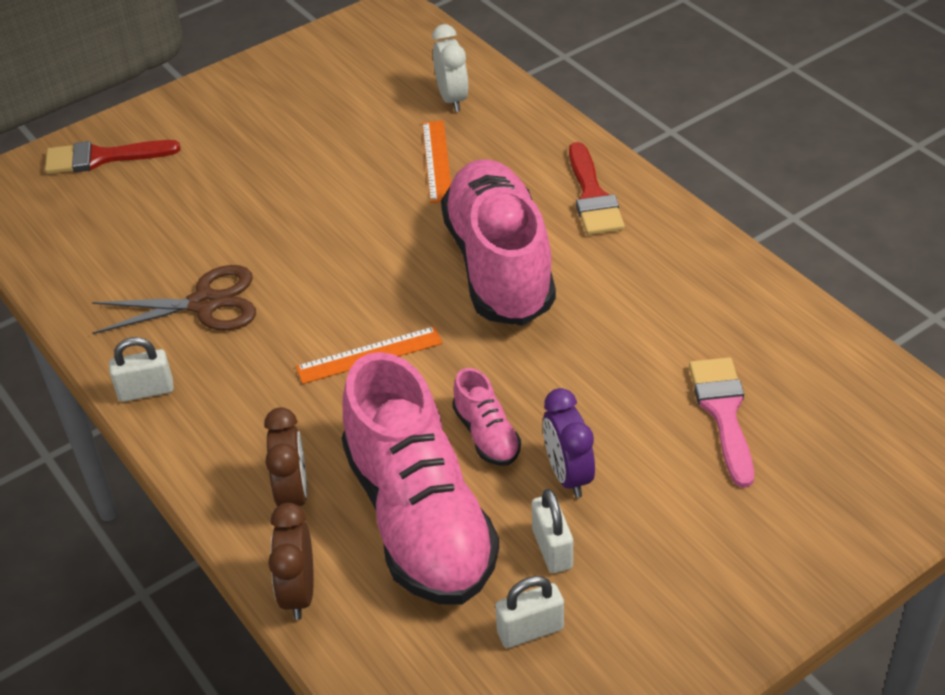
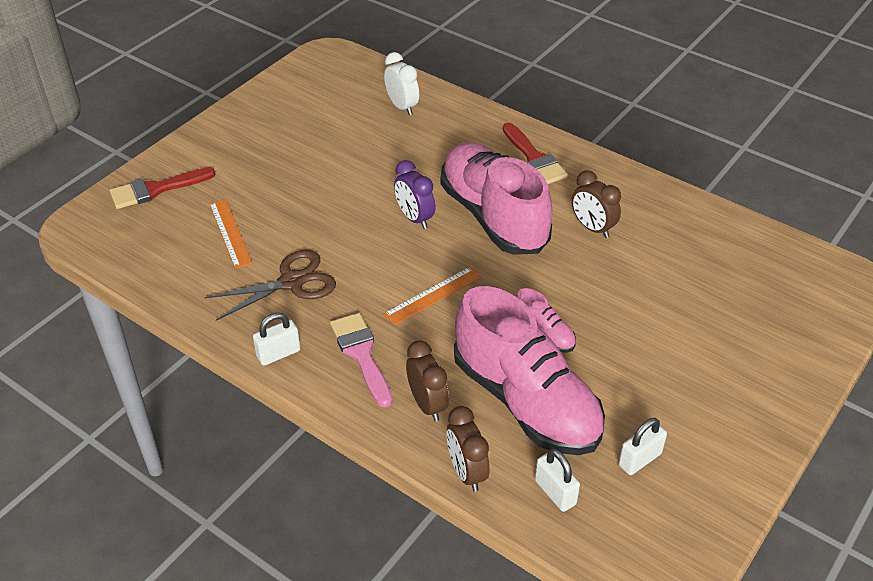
camera: 20 degrees left, 0 degrees up
orange ruler [422,121,451,203] -> orange ruler moved to [209,199,253,268]
white padlock [532,489,573,573] -> white padlock moved to [535,449,580,512]
purple clock [543,388,595,498] -> purple clock moved to [394,160,436,229]
pink brush [689,357,754,488] -> pink brush moved to [330,313,392,407]
none -> brown clock [572,170,621,238]

